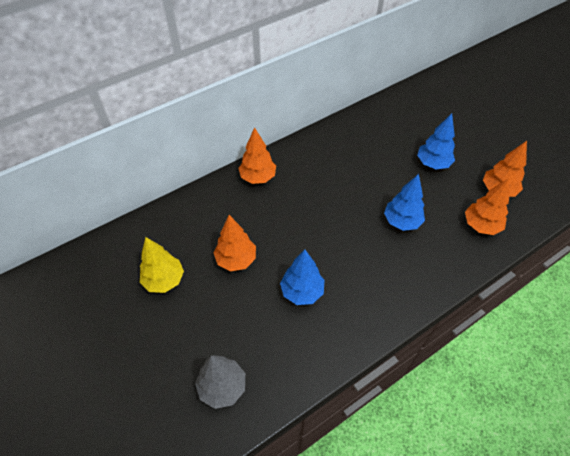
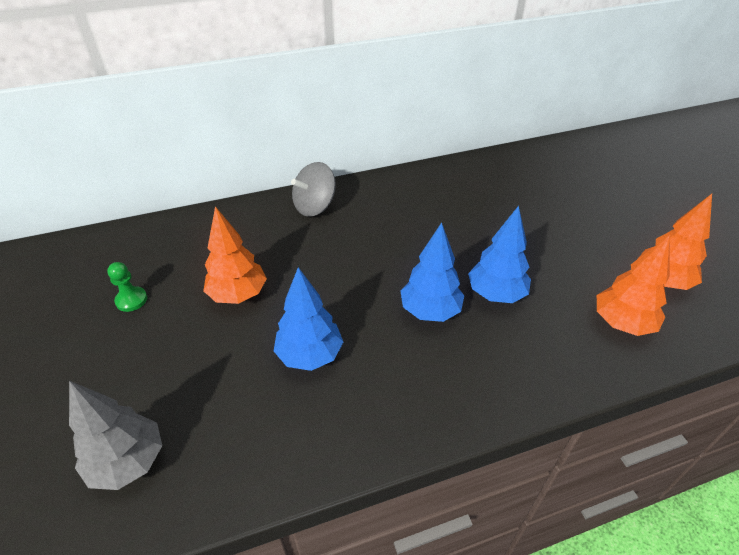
camera: 15 degrees right, 10 degrees down
yellow tree [140,237,184,293] -> green pawn [107,262,147,312]
orange tree [238,127,276,184] -> grey spinning top [291,162,336,217]
blue tree [417,113,455,169] -> blue tree moved to [400,223,464,322]

